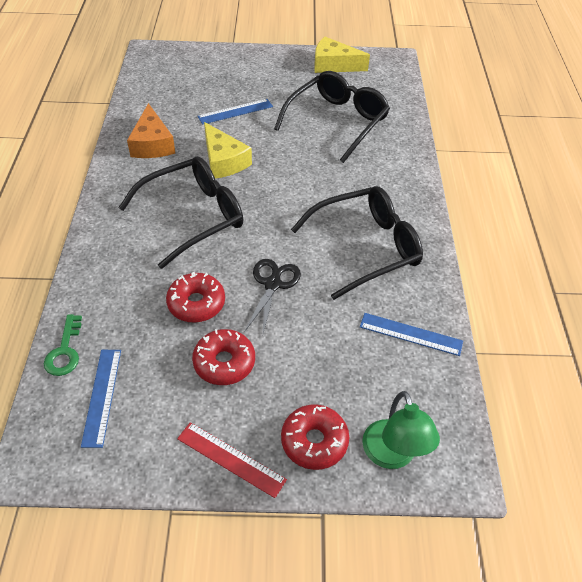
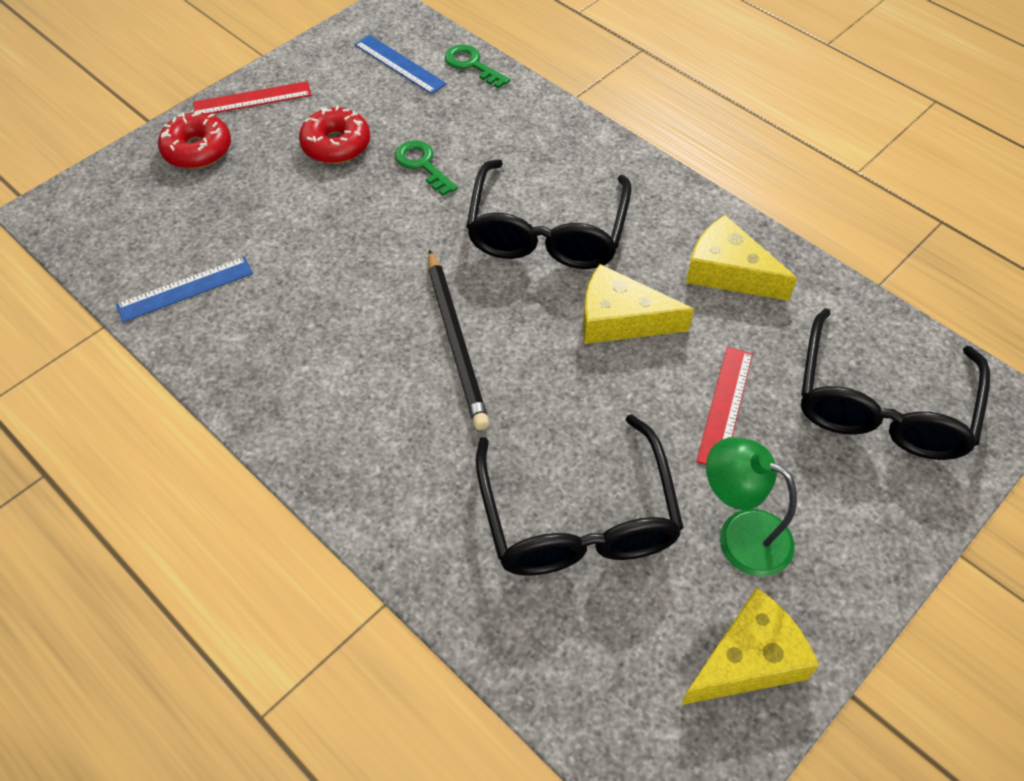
camera: 135 degrees right, 5 degrees up
orange cheese [127,103,175,158] -> yellow cheese [686,215,797,301]
red donut [166,272,225,323] -> green key [395,141,458,196]
blue ruler [197,99,273,125] -> red ruler [696,347,753,465]
black scissors [245,259,301,333] -> none
black glasses [291,186,423,300] -> black glasses moved to [801,308,990,460]
green lamp [362,391,440,469] -> green lamp moved to [706,437,797,577]
none -> black pencil [428,249,490,430]

